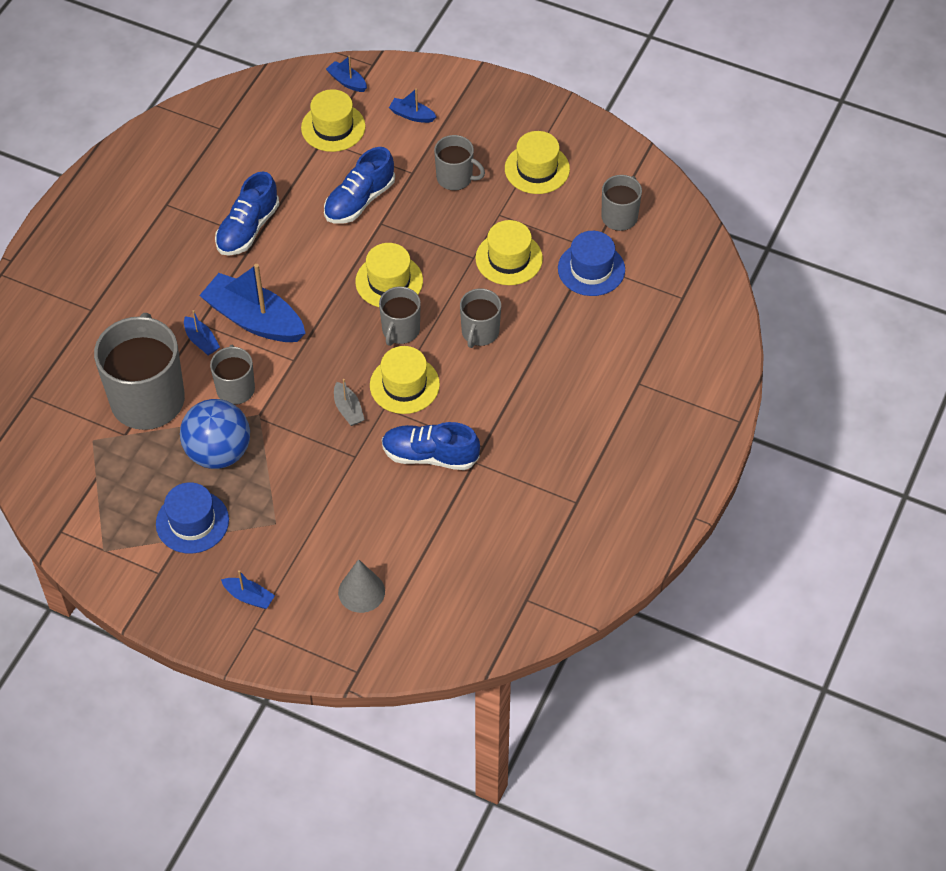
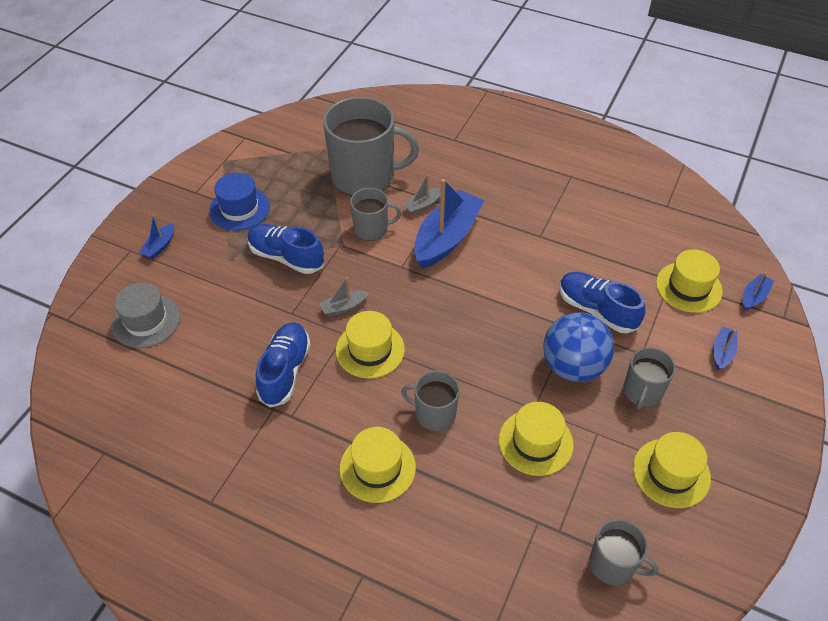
camera: 90 degrees right, 5 degrees down
blue ball [180,399,250,469] -> blue ball moved to [543,312,614,382]
blue boat [184,310,220,355] -> grey boat [403,174,441,215]
blue shoe [215,172,279,256] -> blue shoe moved to [248,224,324,274]
grey cone [338,559,385,613] -> grey hat [112,282,180,348]
yellow hat [355,243,423,307] -> yellow hat moved to [340,427,416,503]
grey mug [379,287,421,346] -> none
blue hat [558,231,625,296] -> none

